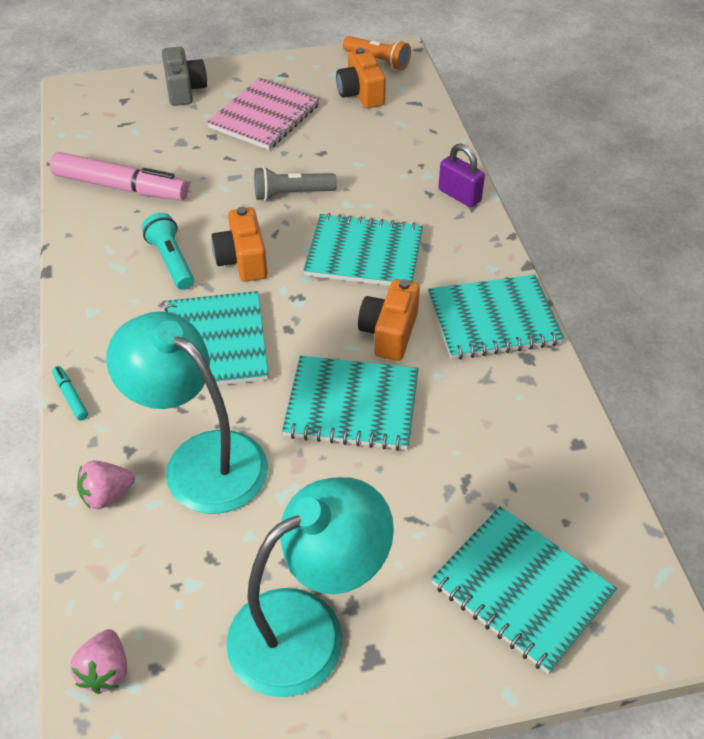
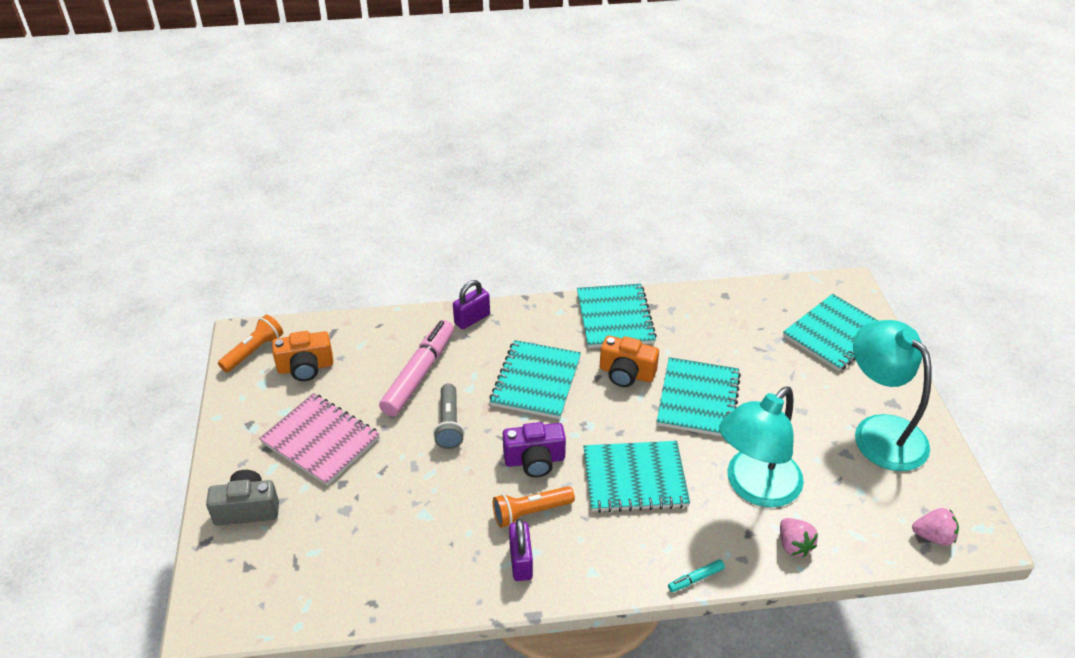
camera: 85 degrees left, 5 degrees down
pink marker [50,152,189,201] -> pink marker moved to [379,320,454,417]
turquoise flashlight [142,213,194,290] -> orange flashlight [493,486,575,528]
orange camera [211,207,267,282] -> purple camera [503,422,566,477]
none -> purple padlock [509,518,533,581]

